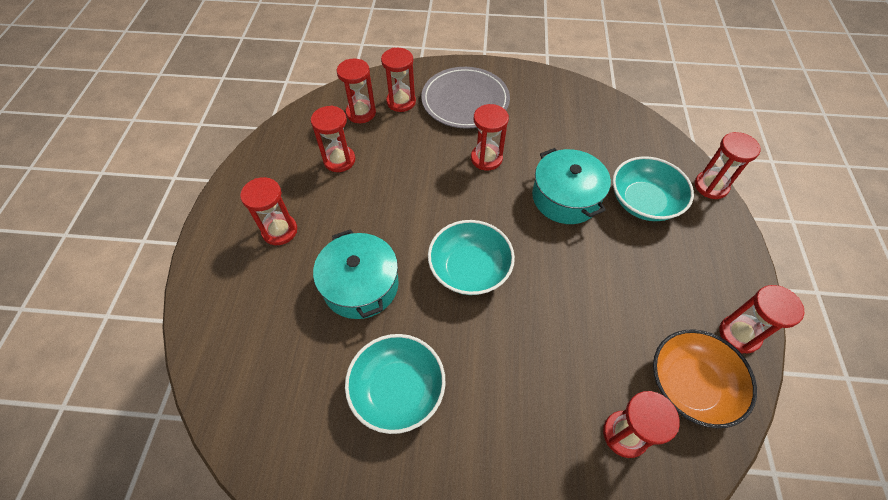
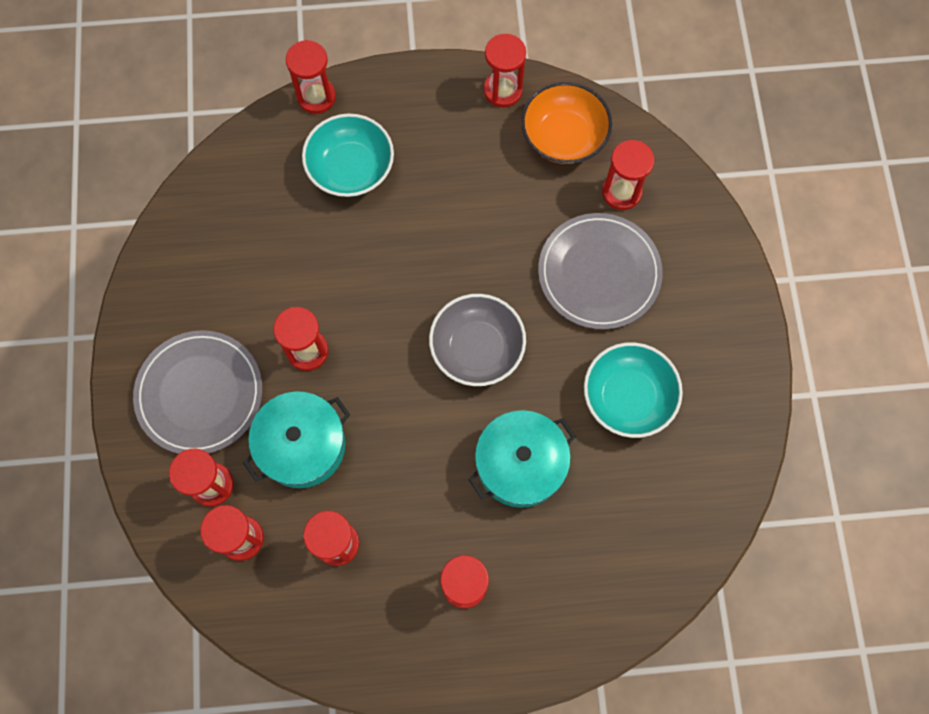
camera: 100 degrees left, 15 degrees up
turquoise bowl [428,220,515,295] -> grey bowl [429,294,526,386]
turquoise pot [532,148,611,224] -> turquoise pot moved to [243,391,350,488]
none -> grey plate [538,213,663,330]

